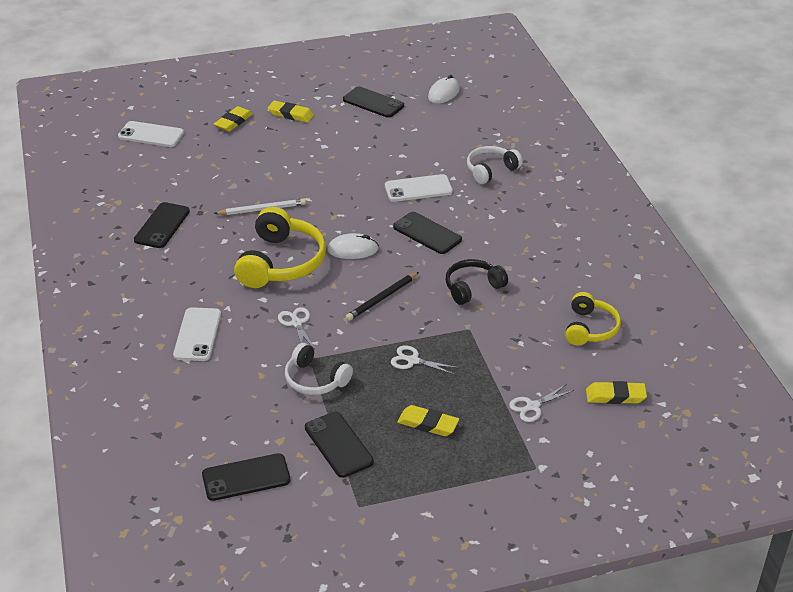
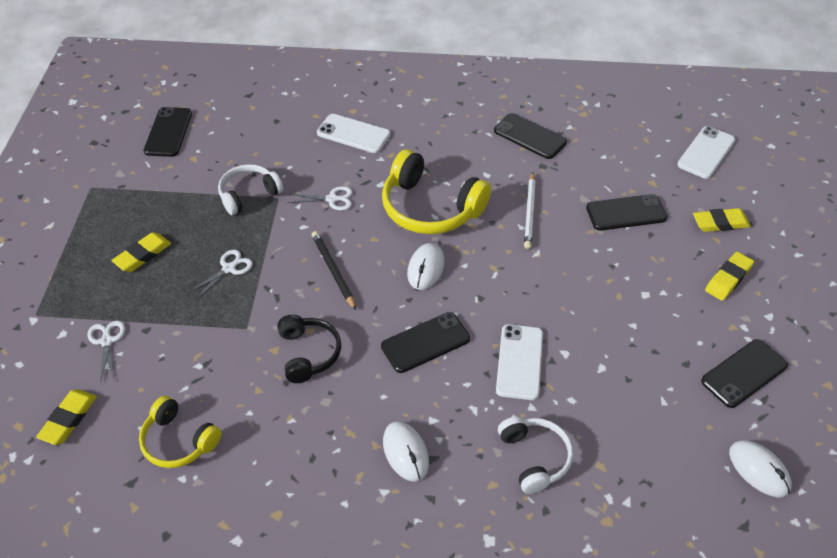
camera: 110 degrees right, 10 degrees up
yellow eraser [214,106,253,132] -> yellow eraser turned 60 degrees counterclockwise [693,208,751,232]
black phone [305,412,374,478] -> black phone moved to [586,194,667,231]
none -> white mouse [383,421,429,482]

